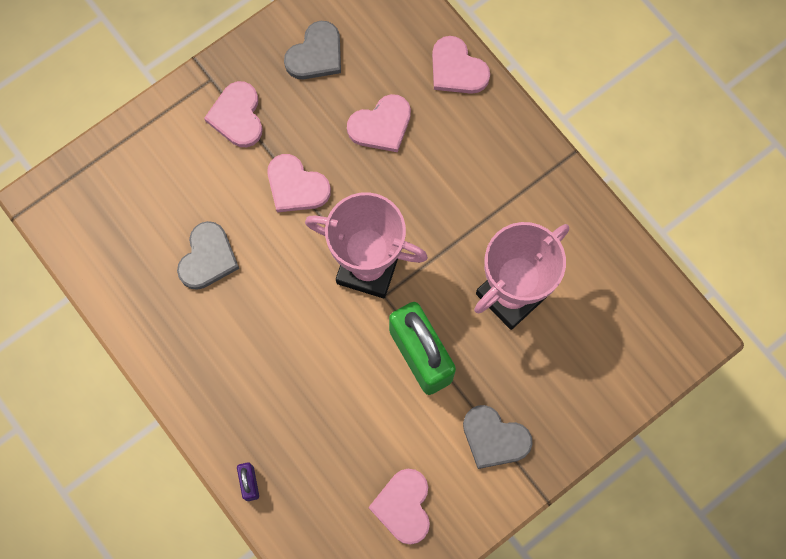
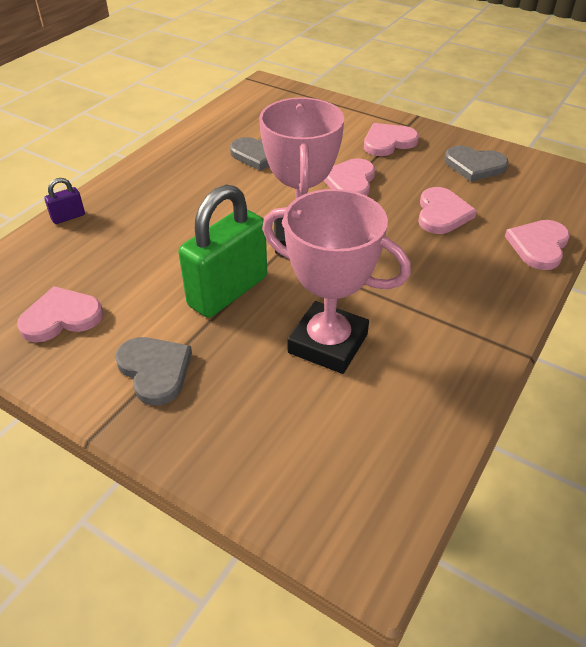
camera: 70 degrees right, 30 degrees down
pink heart [347,94,411,152] -> pink heart turned 120 degrees counterclockwise [418,187,477,234]
grey heart [463,405,533,469] -> grey heart turned 135 degrees clockwise [115,337,192,405]

